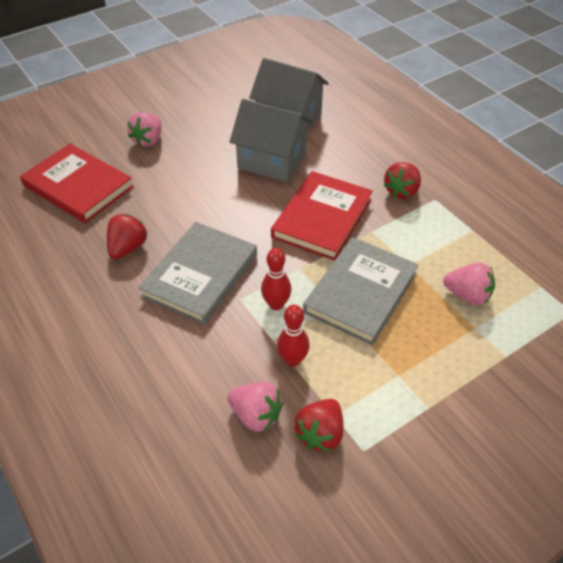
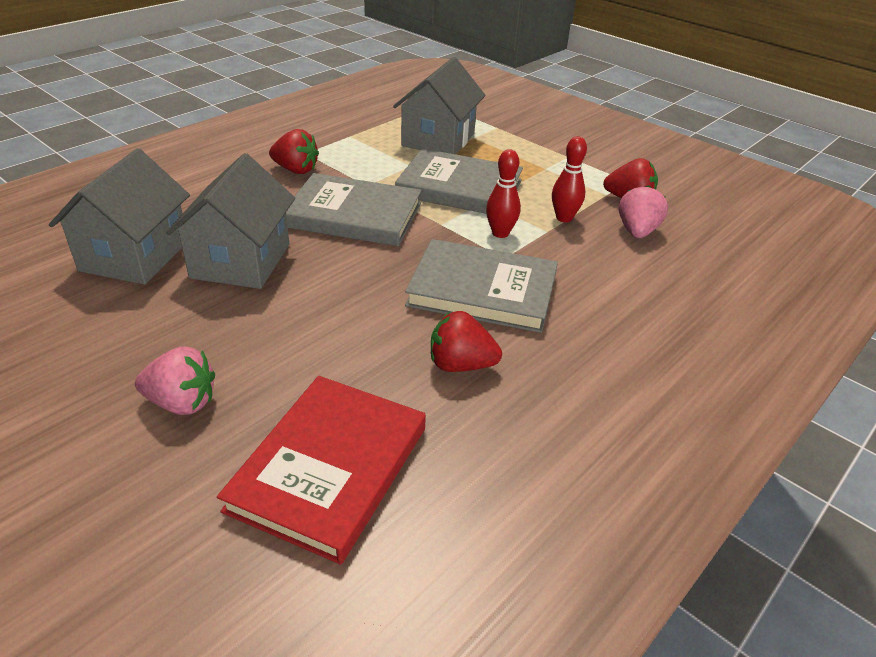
camera: 105 degrees left, 10 degrees down
red book [271,171,373,261] -> grey book [286,173,421,246]
pink strawberry [443,263,495,305] -> grey house [393,57,485,154]

